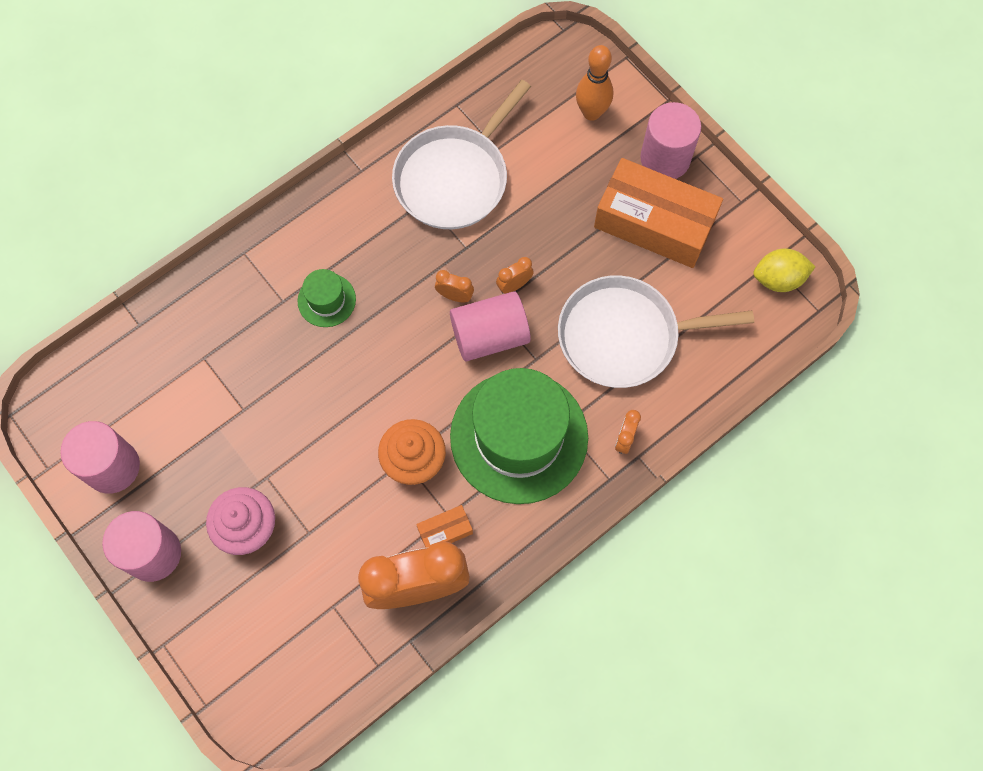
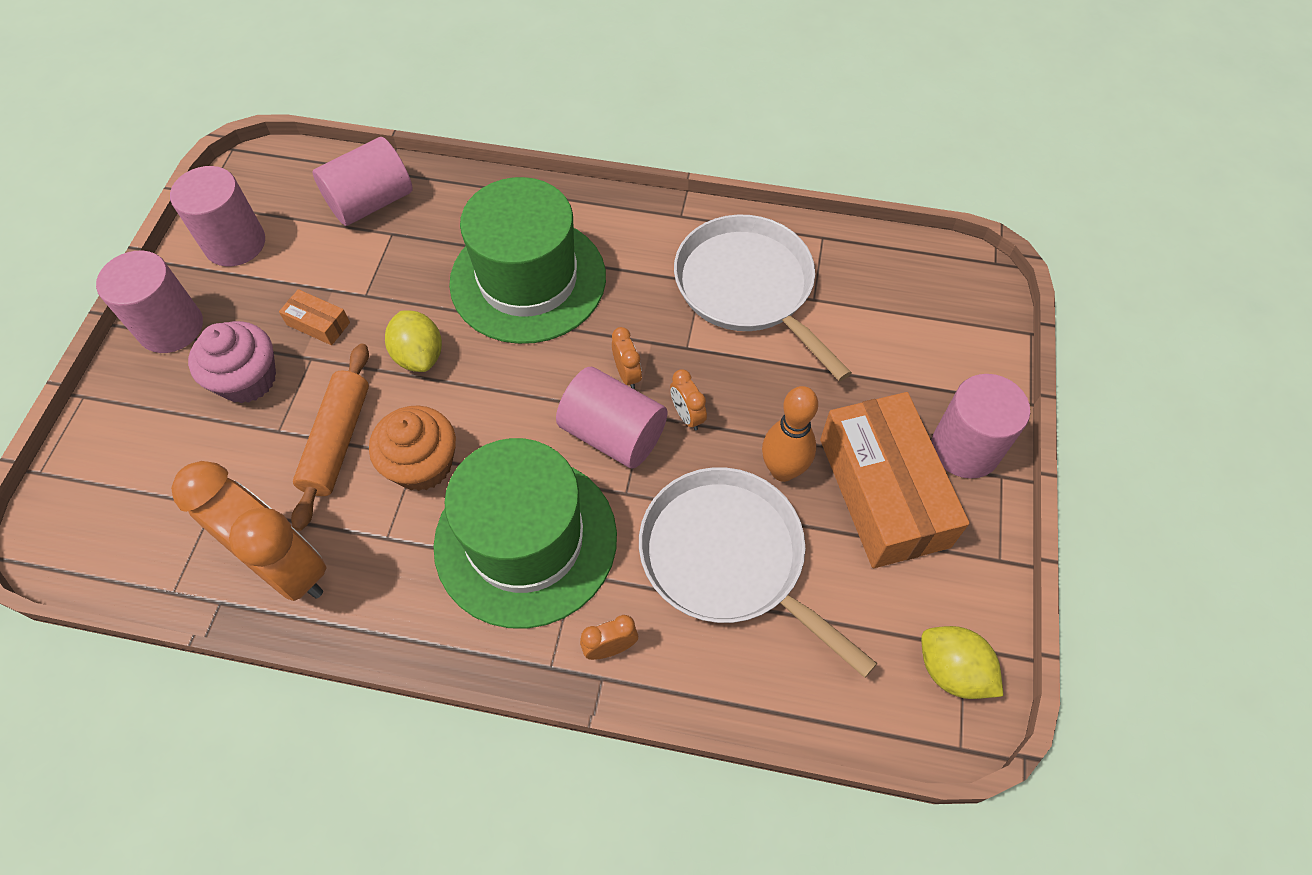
camera: 50 degrees right, 10 degrees down
green hat [298,269,356,327] -> green hat [449,177,606,344], size x2.27
white pan [392,80,531,229] -> white pan turned 60 degrees clockwise [674,215,852,381]
orange box [416,505,473,548] -> orange box moved to [279,289,350,345]
orange clock [496,257,534,294] -> orange clock turned 135 degrees counterclockwise [670,369,707,430]
orange bowling pin [576,45,613,121] -> orange bowling pin moved to [762,386,818,482]
none -> orange rolling pin [291,343,369,531]
none -> pink cylinder [313,137,413,226]
none -> yellow lemon [385,311,442,372]

